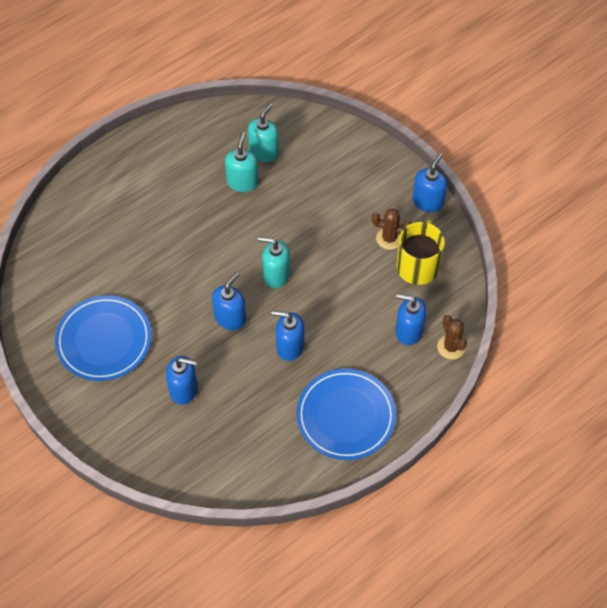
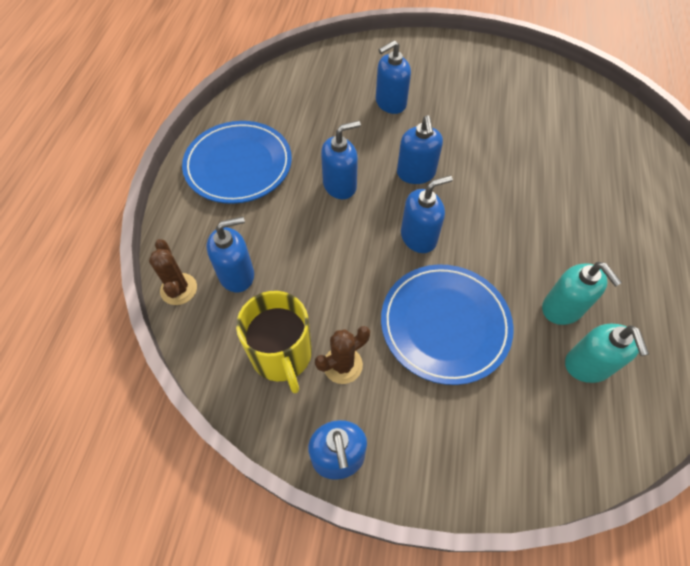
camera: 140 degrees right, 0 degrees up
blue plate [55,295,151,381] -> blue plate moved to [381,264,514,385]
turquoise soap dispenser [258,237,290,288] -> blue soap dispenser [401,175,453,253]
brown cactus [437,315,467,359] -> brown cactus turned 45 degrees clockwise [149,239,197,305]

